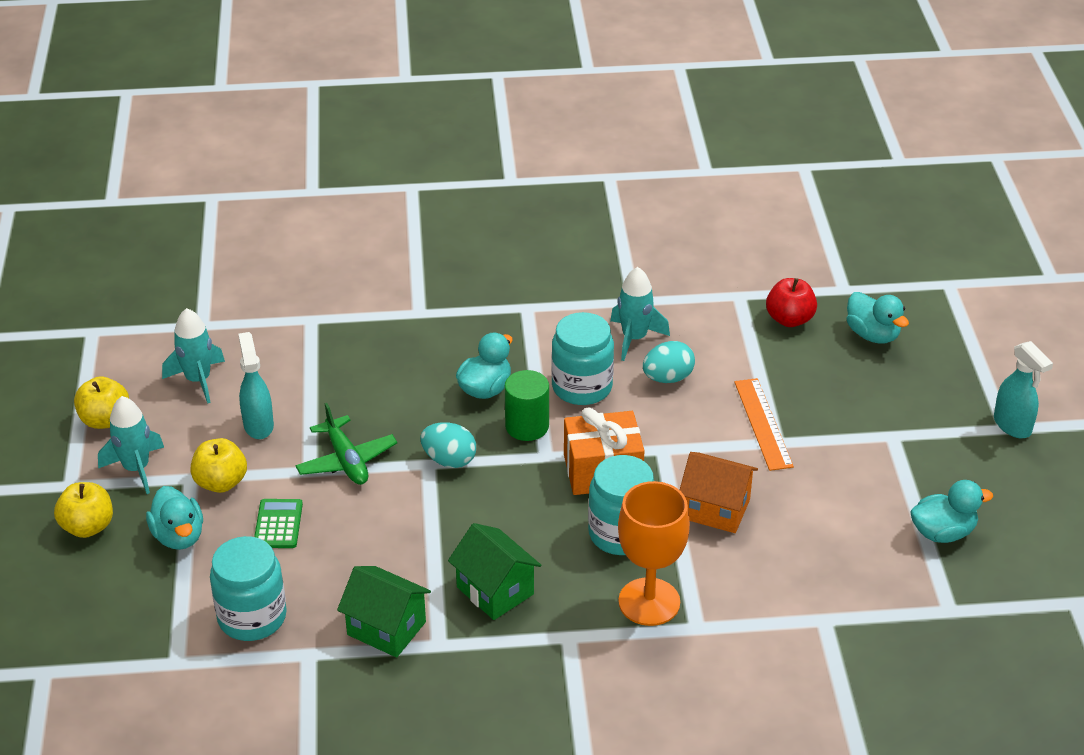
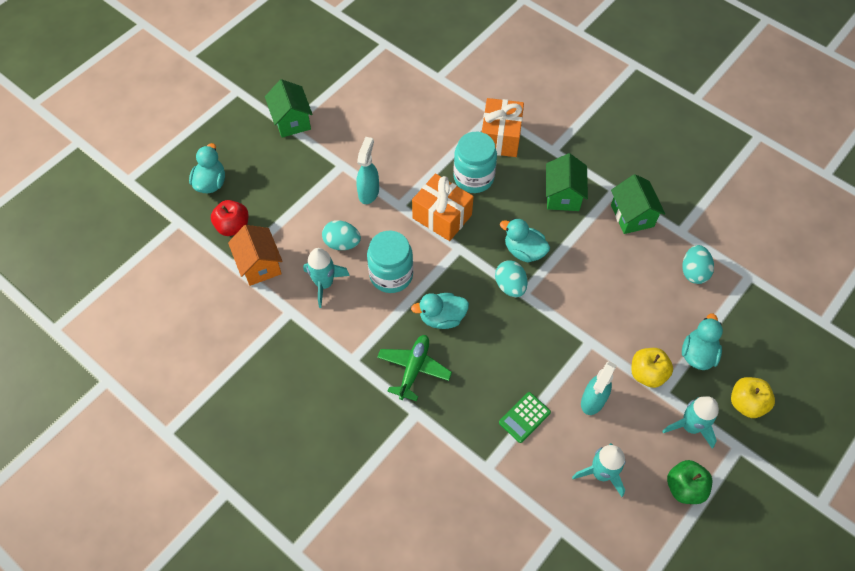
camera: 135 degrees left, 20 degrees up
yellow apple [74,376,129,429] -> green apple [667,460,712,504]
turquoise jar [210,536,287,641] -> turquoise egg [682,245,714,284]
green calculator [254,499,303,548] -> green calculator moved to [499,392,551,443]
green plane [295,403,397,485] -> green plane moved to [377,335,452,401]
green cylinder [505,370,549,441] -> none
orange goblet [618,481,690,626] -> orange gift [482,98,524,157]
orange house [680,452,758,533] -> orange house moved to [228,225,283,286]
orange ruler [734,378,794,471] -> none
turquoise duck [910,480,993,543] -> turquoise duck moved to [500,218,550,263]
turquoise spray bottle [994,341,1053,438] -> turquoise spray bottle moved to [356,137,379,204]
none -> green house [265,79,313,138]

